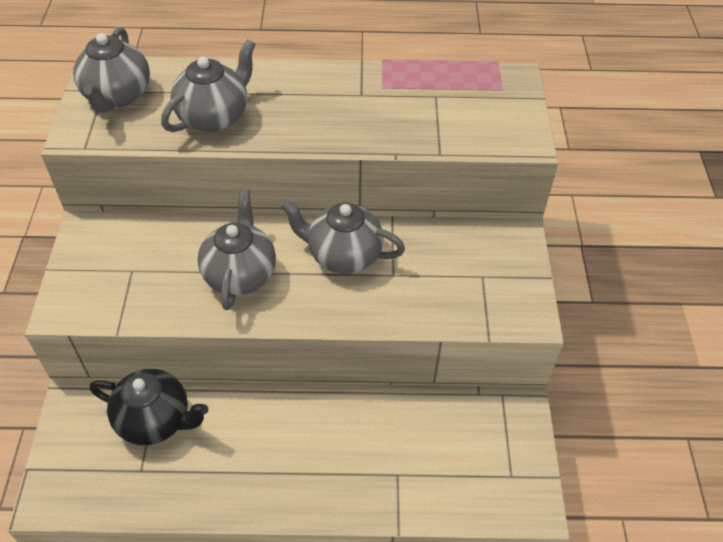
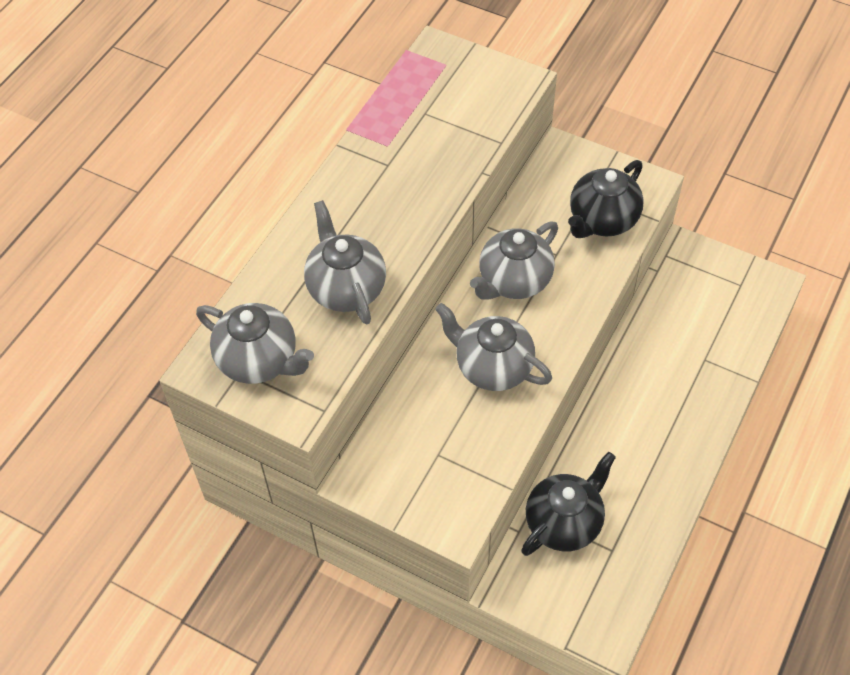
camera: 60 degrees left, 5 degrees up
none -> black teapot [568,160,644,238]

